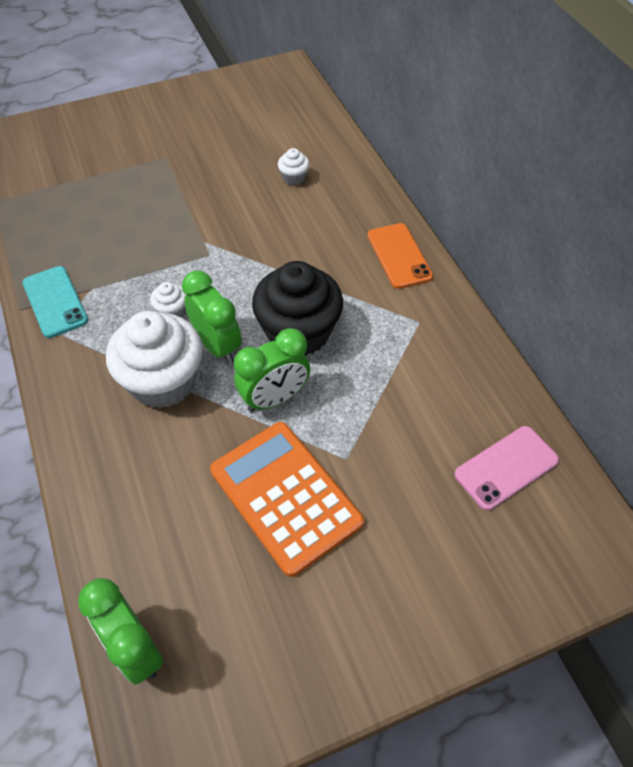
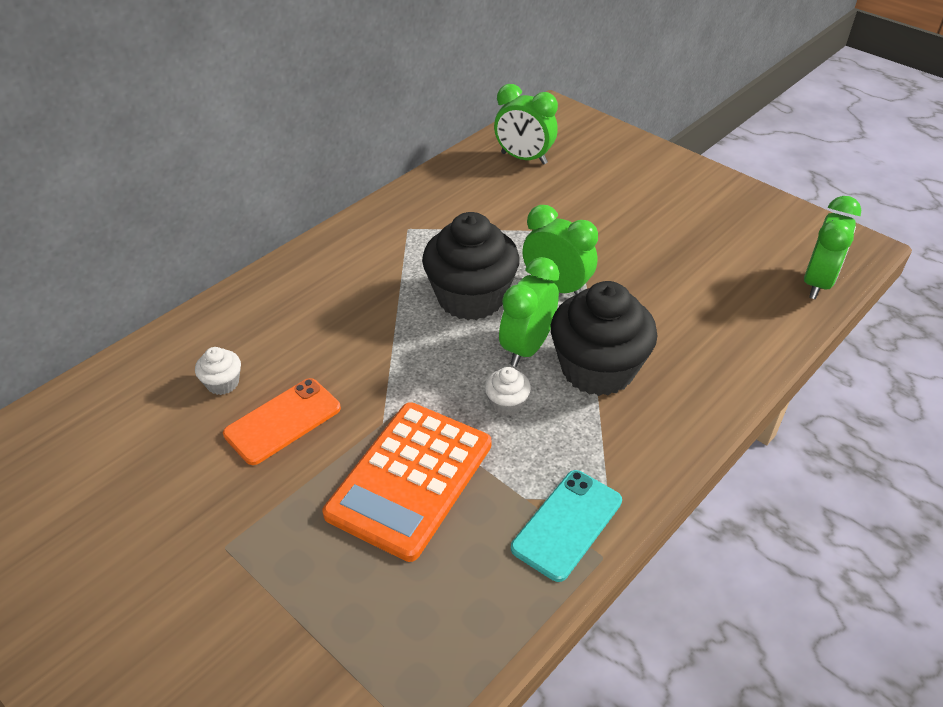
camera: 115 degrees left, 10 degrees down
white cupcake [106,311,203,409] -> black cupcake [551,281,658,396]
orange calculator [210,422,364,577] -> orange calculator moved to [323,402,492,562]
orange phone [368,223,433,289] -> orange phone moved to [223,378,341,465]
pink phone [454,426,559,511] -> green clock [494,84,558,165]

